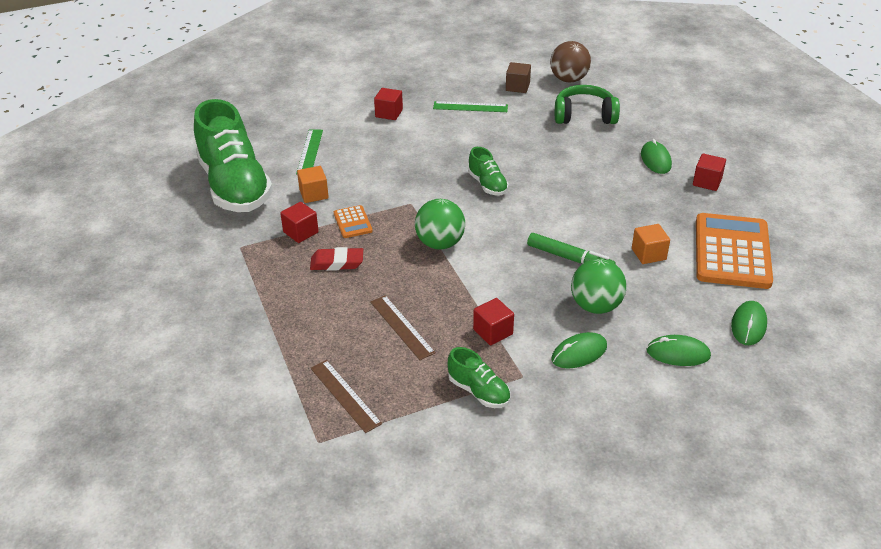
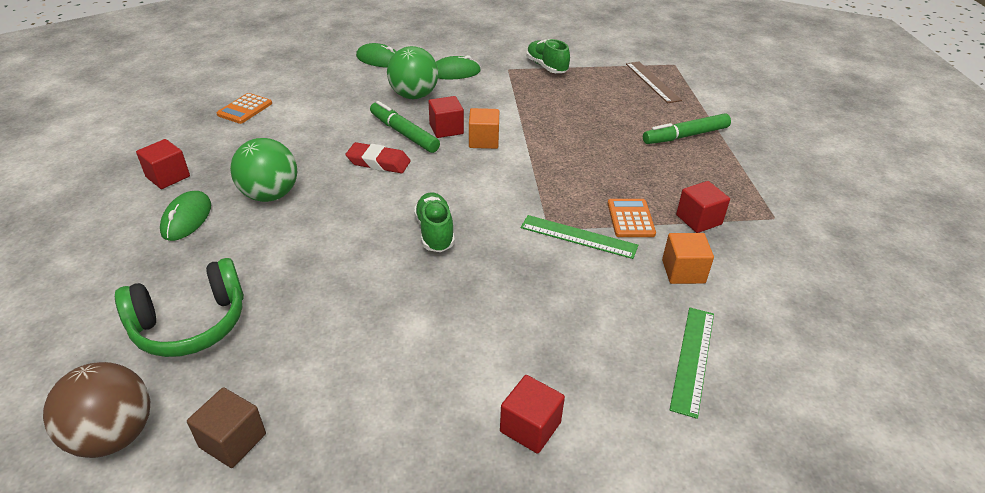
camera: 165 degrees left, 0 degrees up
green shoe [194,99,273,212] -> none
red eraser [310,247,363,271] -> red eraser moved to [345,142,411,173]
brown ruler [370,295,436,360] -> none
green ball [415,199,465,250] -> green ball moved to [230,138,297,202]
green ruler [433,101,508,112] -> green ruler moved to [521,215,638,259]
red cube [473,298,514,346] -> red cube moved to [429,96,464,138]
green headphones [555,85,620,124] -> green headphones turned 45 degrees counterclockwise [115,258,244,357]
orange cube [632,224,670,264] -> orange cube moved to [469,108,499,149]
orange calculator [696,213,773,289] -> orange calculator [217,93,272,124], size x0.45
green mouse [731,301,767,345] -> none
none -> green marker [643,113,731,144]

